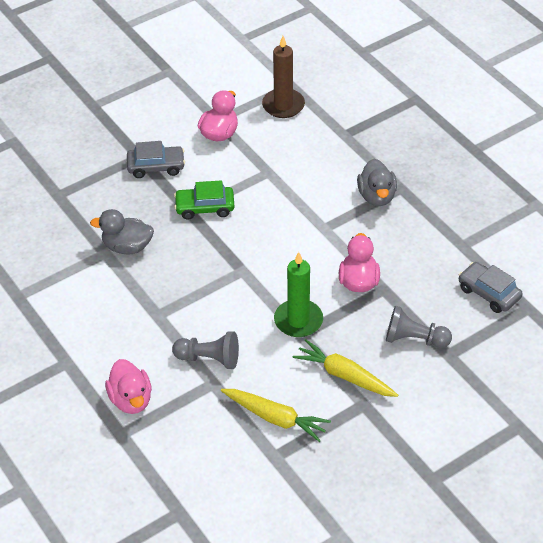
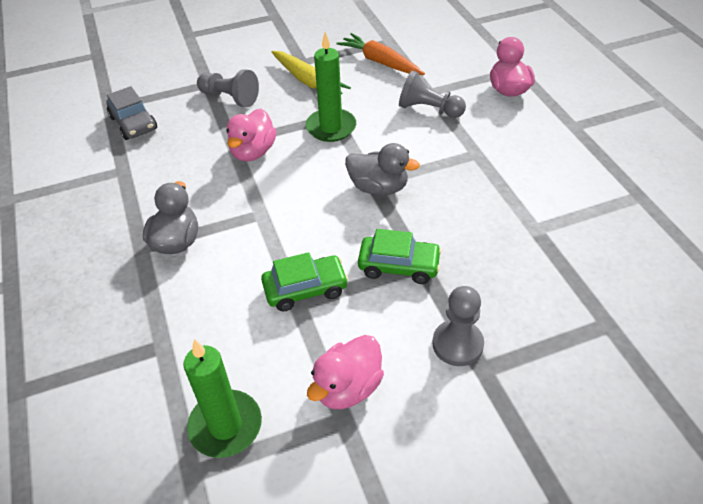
camera: 165 degrees left, 0 degrees up
grey duck [90,209,154,254] -> grey duck moved to [345,143,420,196]
grey car [127,141,185,178] -> grey pawn [432,286,484,366]
yellow carrot [221,389,331,442] -> orange carrot [336,33,425,75]
brown candle [262,36,305,118] -> green candle [184,339,262,458]
none -> green car [261,252,349,312]

